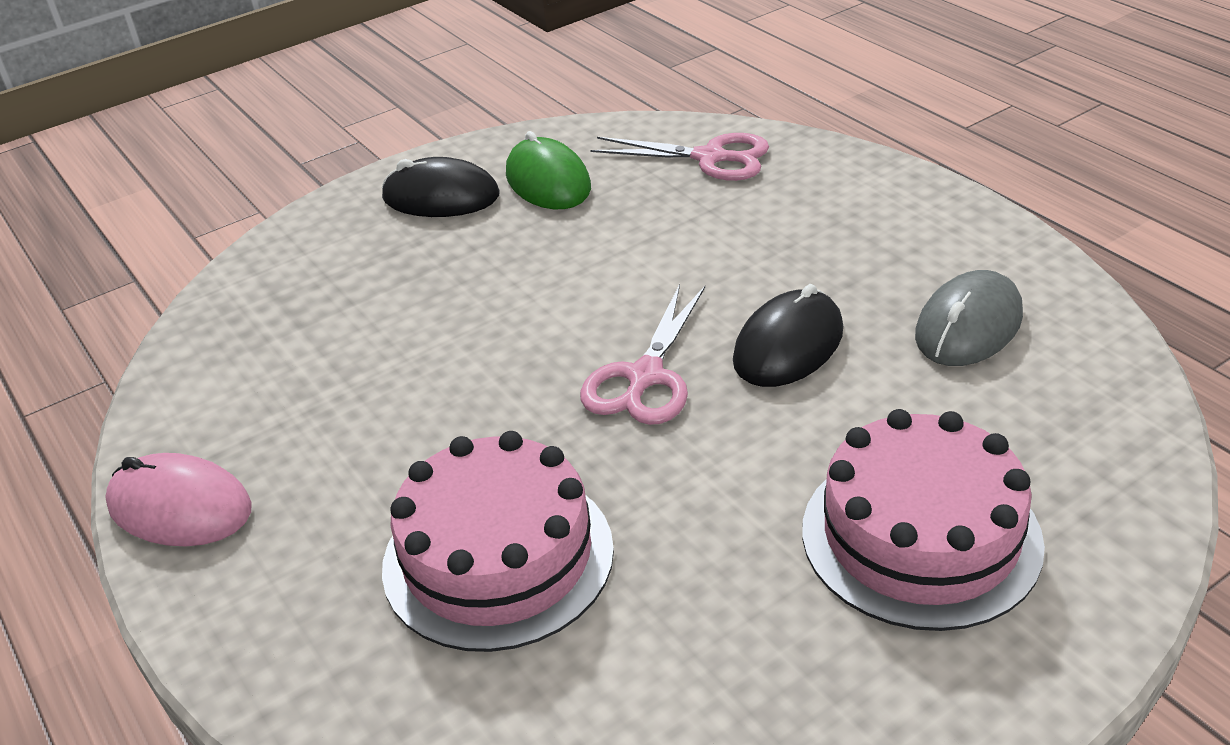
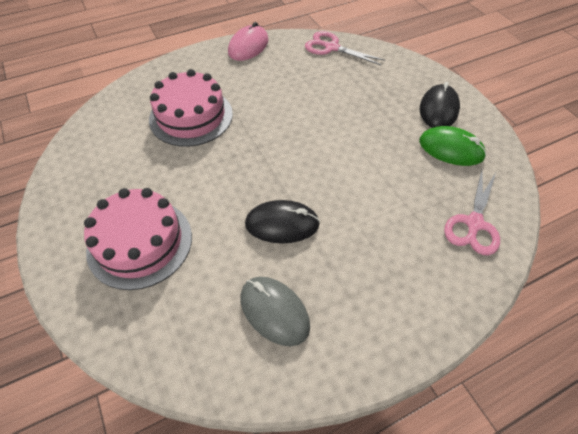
camera: 95 degrees right, 15 degrees up
green mouse [506,131,591,209] -> green mouse turned 45 degrees clockwise [419,126,486,166]
pink scissors [580,284,705,425] -> pink scissors moved to [305,31,385,65]
black mouse [733,284,843,387] -> black mouse turned 45 degrees counterclockwise [245,200,320,243]

